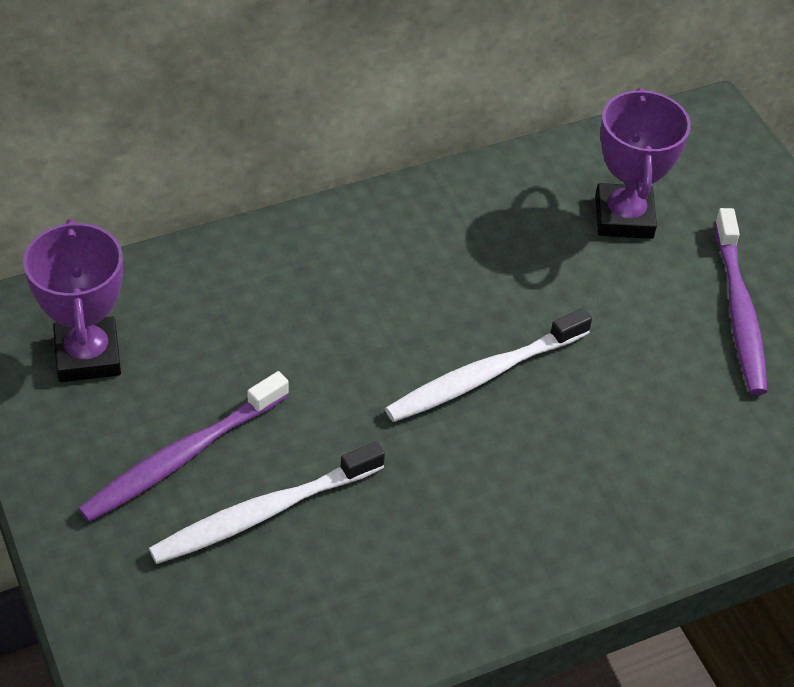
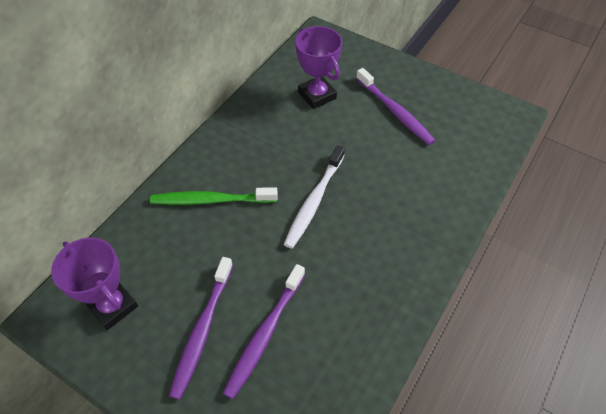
camera: 30 degrees left, 5 degrees up
white toothbrush [149,442,385,564] -> purple toothbrush [223,264,305,399]
none -> green toothbrush [150,187,278,205]

